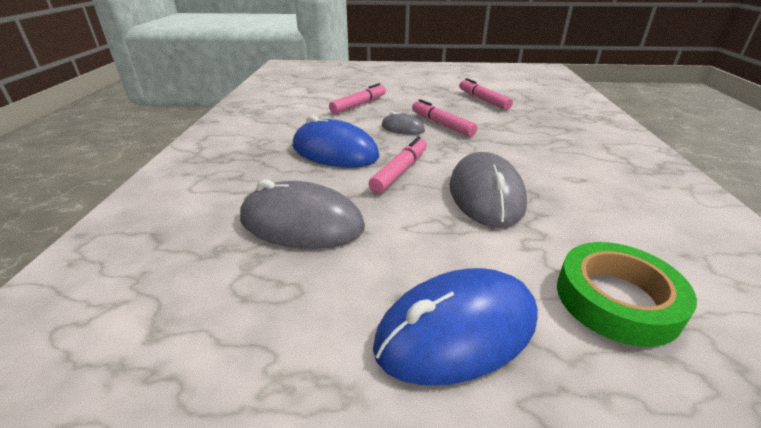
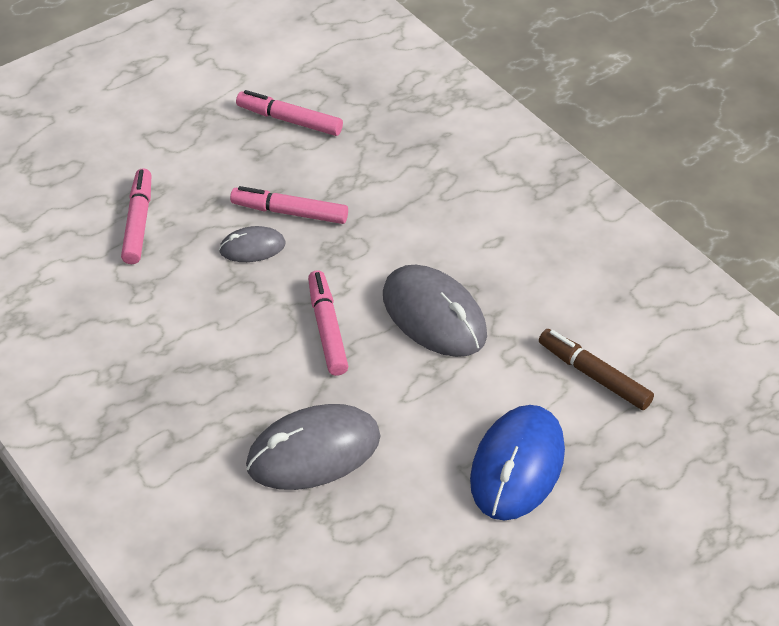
camera: 40 degrees left, 15 degrees up
blue mouse [293,115,380,168] -> none
green tape [557,242,697,347] -> brown marker [539,329,654,410]

